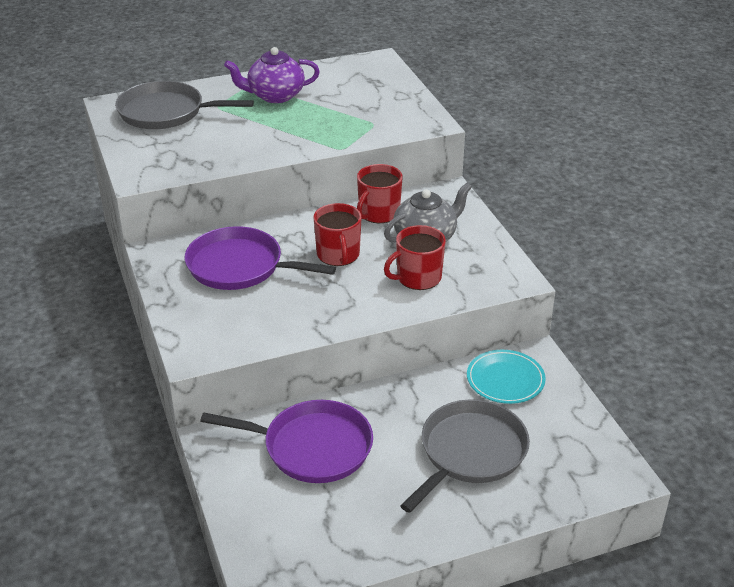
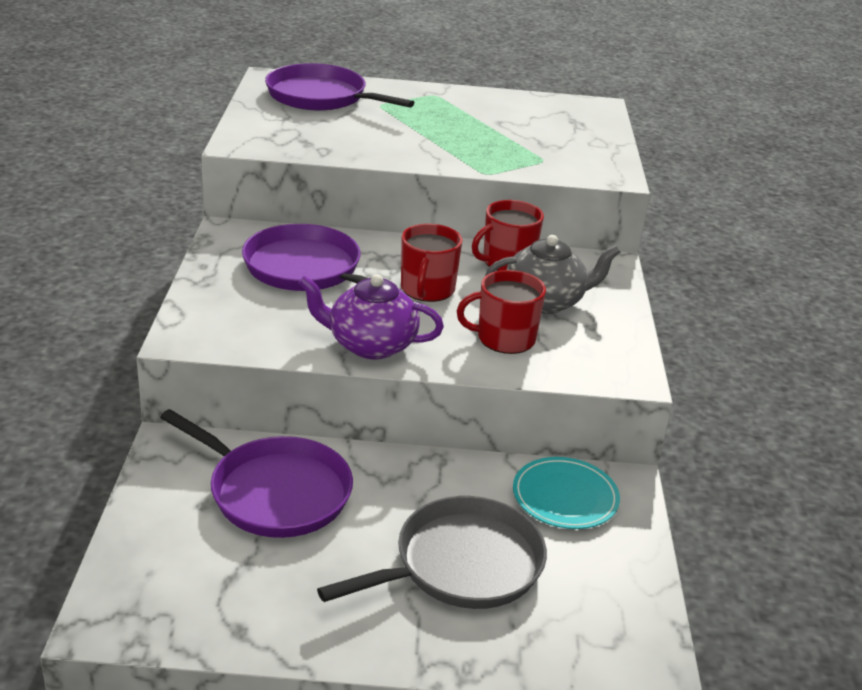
camera: 20 degrees right, 5 degrees down
grey pan [115,81,254,129] -> purple pan [265,63,415,111]
purple teapot [224,47,320,103] -> purple teapot moved to [298,274,444,359]

